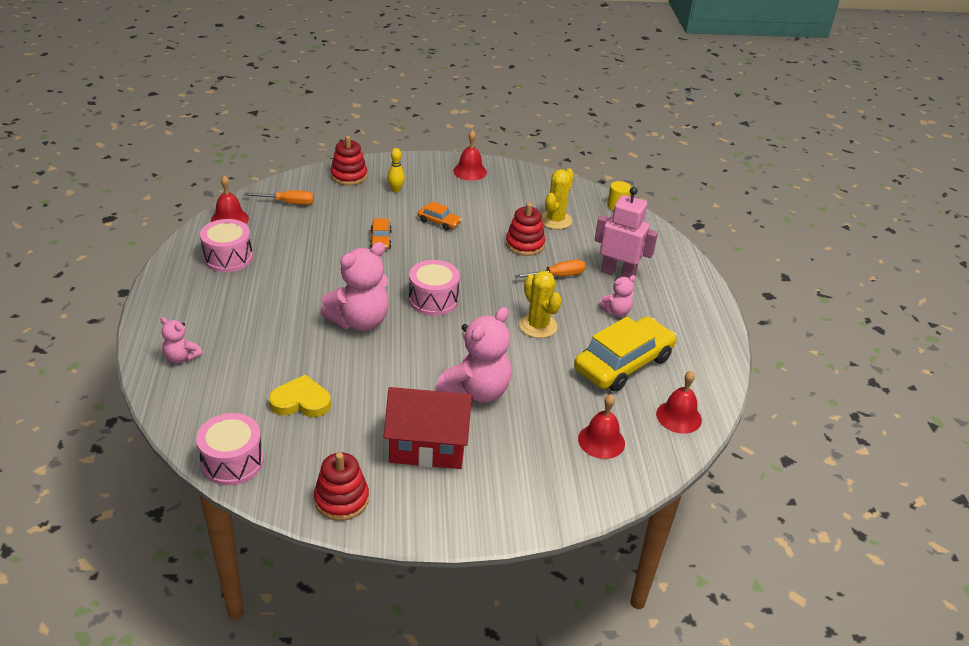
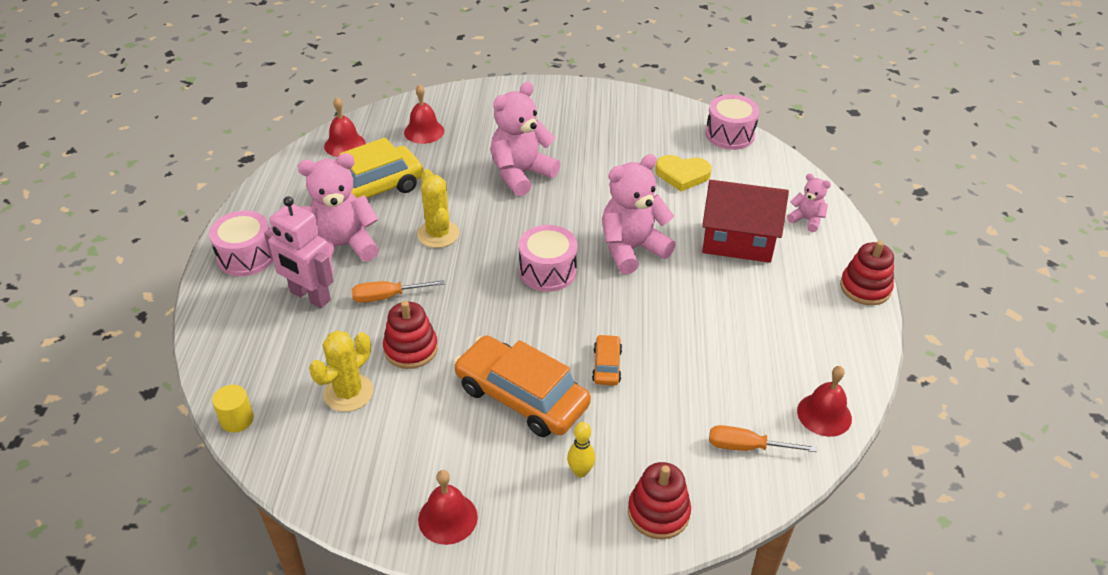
camera: 170 degrees left, 5 degrees up
pink drum [200,219,253,272] -> pink drum moved to [209,210,273,276]
red stacking toy [314,452,369,521] -> red stacking toy moved to [840,240,894,305]
red house [384,387,473,469] -> red house moved to [702,180,789,263]
orange car [418,201,462,231] -> orange car [454,335,591,437], size x2.18
pink teddy bear [598,275,636,316] -> pink teddy bear [298,153,379,261], size x1.97

